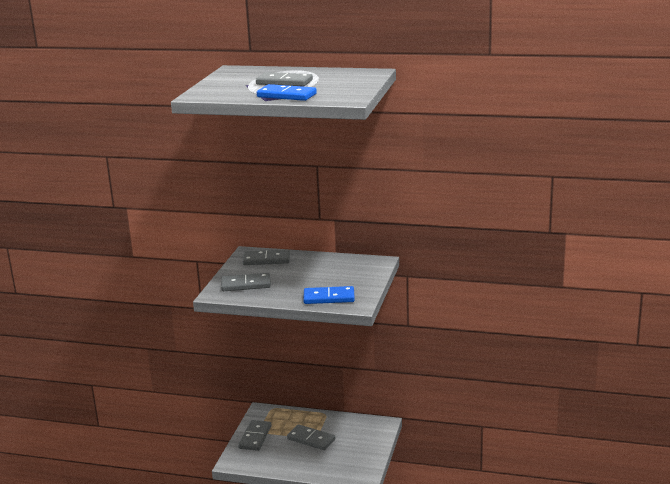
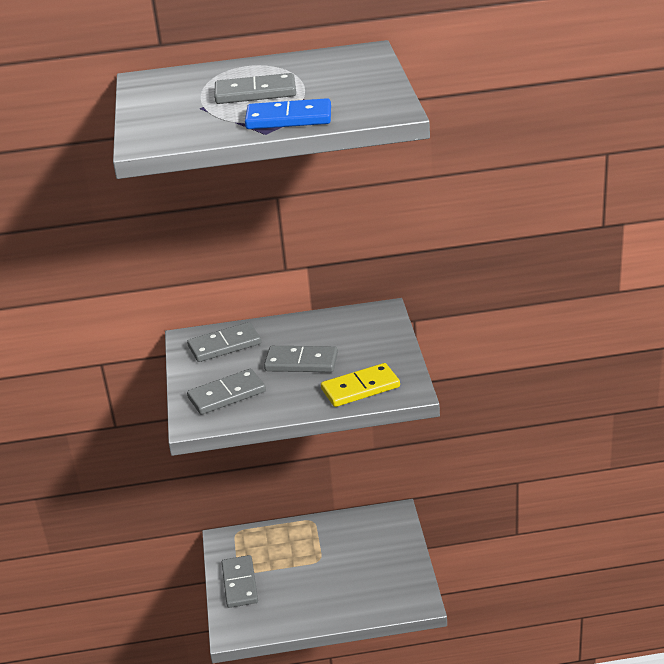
camera: 20 degrees left, 10 degrees up
grey domino [287,424,335,450] -> grey domino moved to [264,346,338,372]
blue domino [303,286,355,304] -> yellow domino [321,363,400,407]

